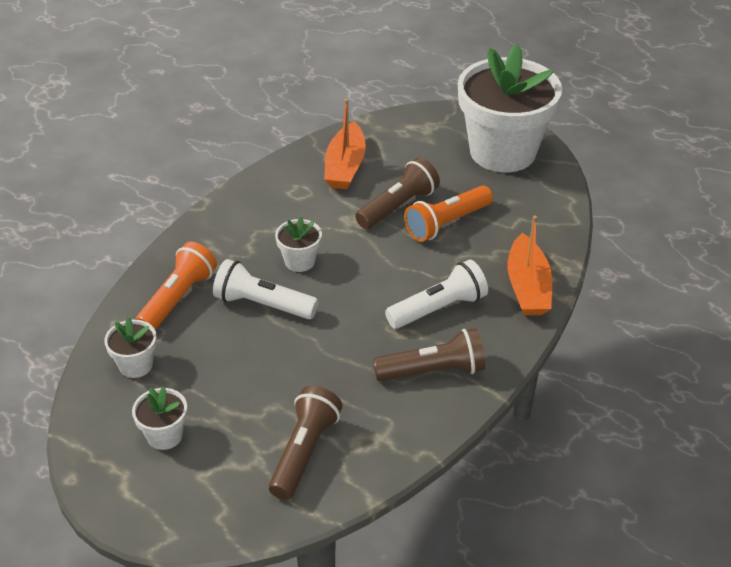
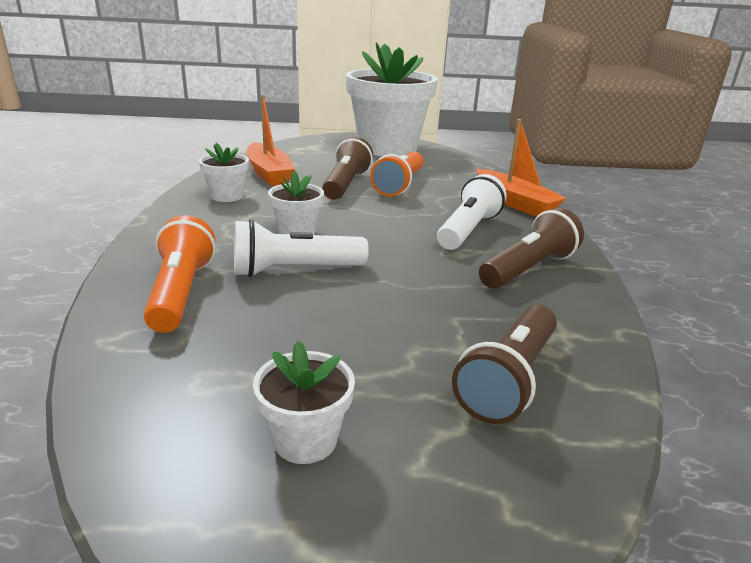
camera: 35 degrees left, 15 degrees down
white flower pot [104,317,157,378] -> white flower pot moved to [199,143,249,202]
brown flashlight [269,386,342,500] -> brown flashlight turned 135 degrees counterclockwise [452,305,557,424]

